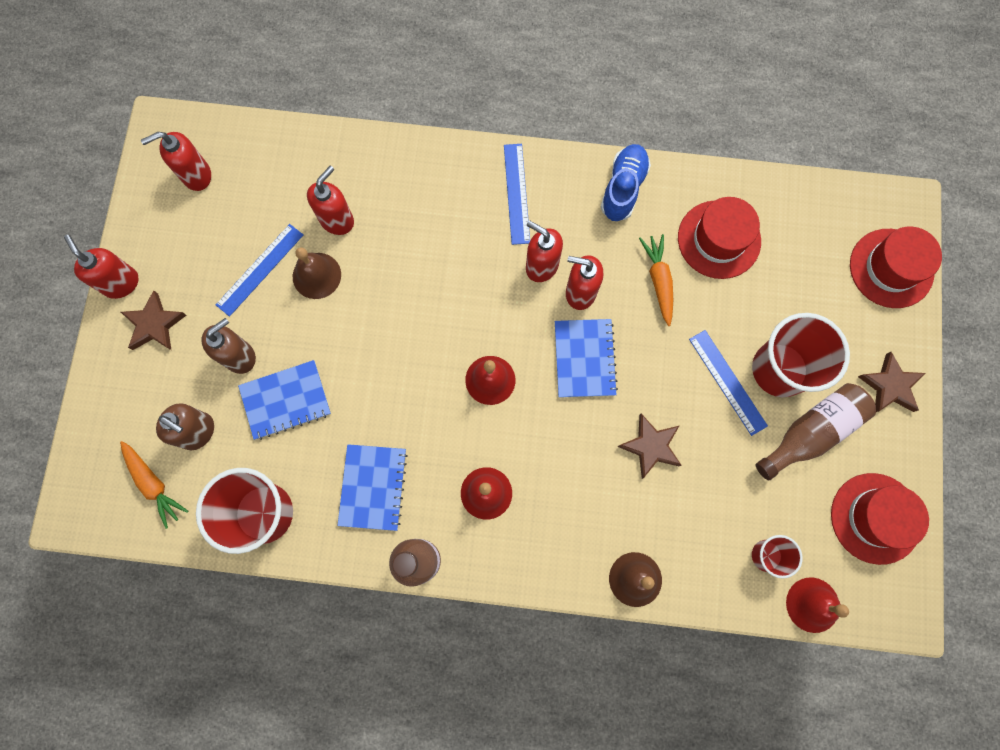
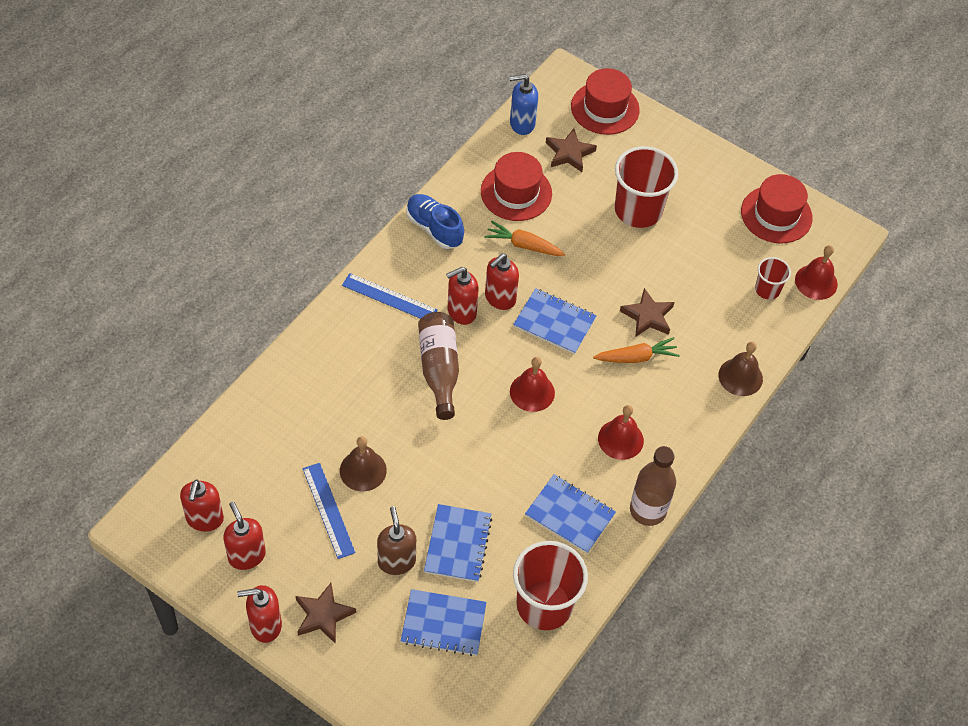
camera: 65 degrees left, 20 degrees down
orange carrot [120,441,188,529] -> orange carrot moved to [593,337,680,363]
brown soap dispenser [156,404,214,450] -> blue notebook [401,589,487,656]
red soap dispenser [307,166,354,235] -> red soap dispenser moved to [223,501,266,570]
blue ruler [689,330,768,436] -> none
brown bottle [756,383,876,481] -> brown bottle moved to [418,312,459,420]
brown star [858,352,926,412] -> brown star moved to [546,128,597,172]
none -> blue soap dispenser [509,74,538,135]

